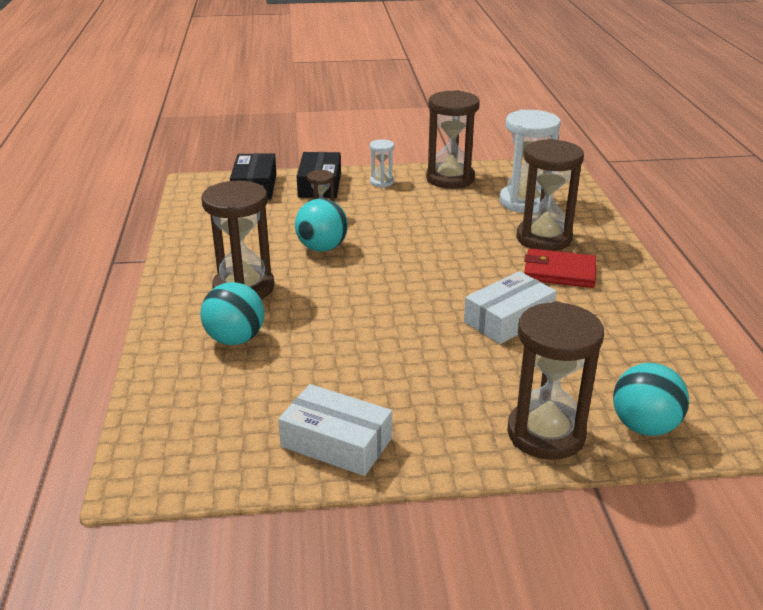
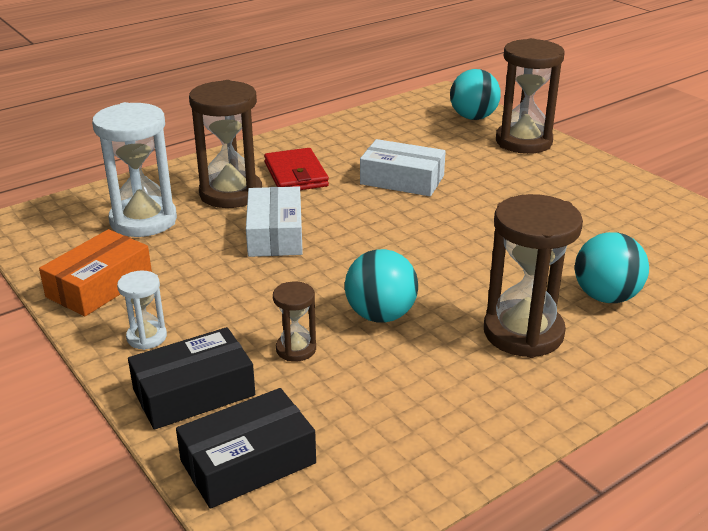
camera: 120 degrees left, 0 degrees up
white box [278,384,392,476] -> white box moved to [246,186,303,257]
brown hourglass [426,90,480,189] -> orange box [39,229,152,316]

